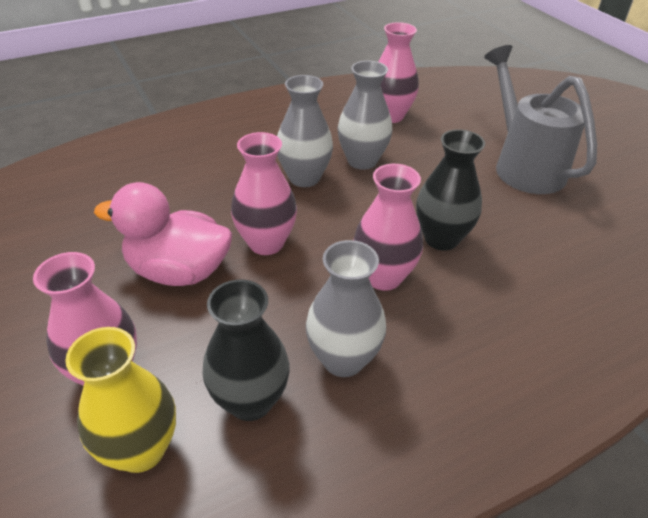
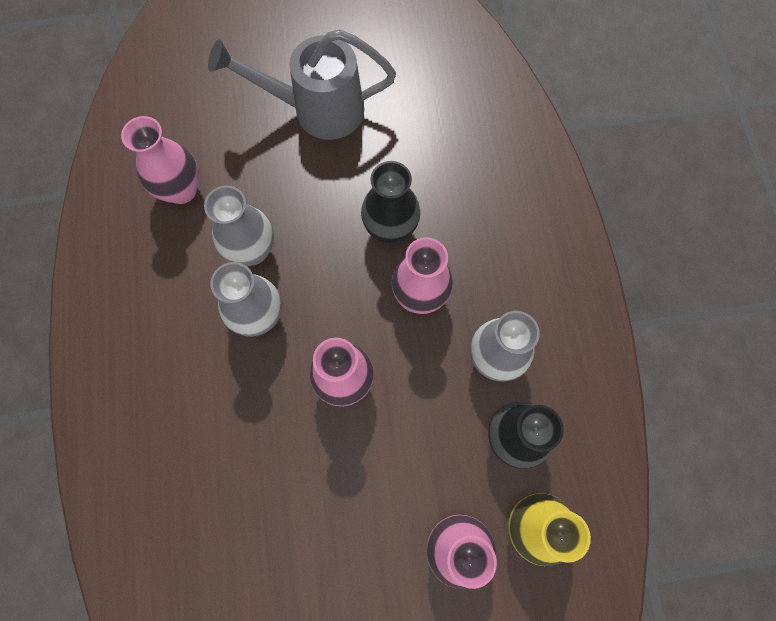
camera: 70 degrees left, 30 degrees up
pink duck [94,182,232,286] -> none

